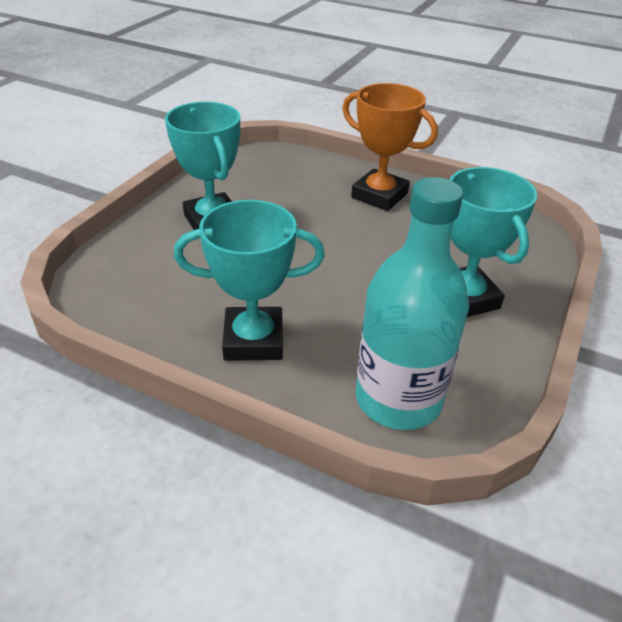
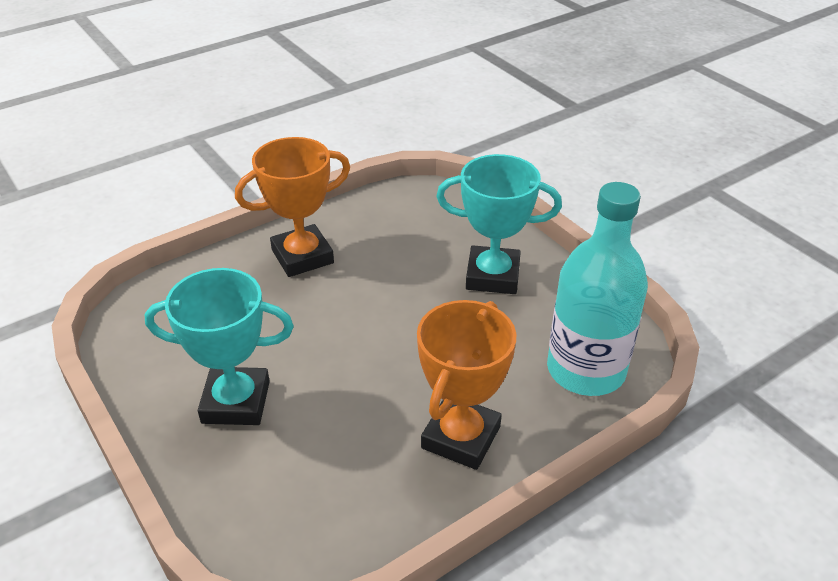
camera: 60 degrees left, 0 degrees up
turquoise trophy [174,200,325,361] -> orange trophy [417,300,516,470]

